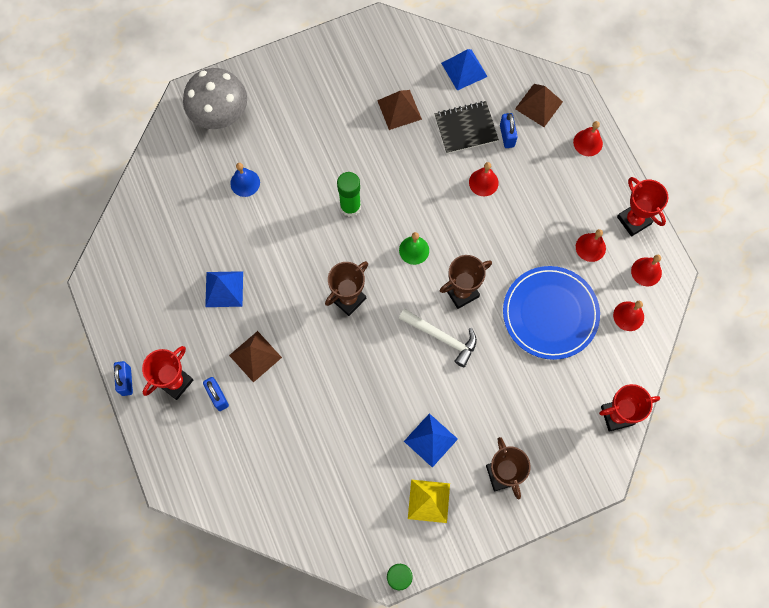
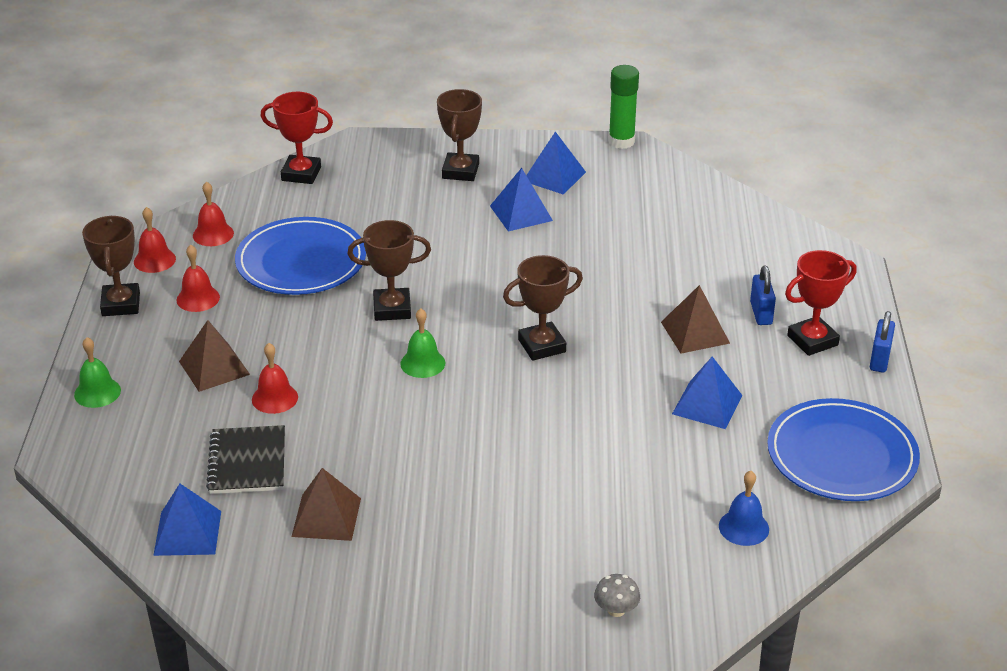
camera: 155 degrees left, 35 degrees down
grey mushroom [183,68,247,129] -> grey mushroom [594,574,640,617], size x0.40
blue bell [230,163,260,197] -> blue bell moved to [719,471,769,546]
green glue stick [337,172,361,217] -> none
white hammer [399,309,477,367] -> none
yellow pyramid [408,480,450,523] -> blue pyramid [526,132,586,195]
black notebook [435,101,499,154] -> black notebook turned 75 degrees clockwise [206,425,285,494]
blue padlock [500,113,518,148] -> none
brown pyramid [515,84,563,127] -> brown pyramid moved to [179,320,250,392]
red bell [573,121,603,156] -> green bell [74,337,121,408]
red trophy [617,177,668,236] -> brown trophy [82,216,140,316]
none -> blue plate [767,398,920,501]

